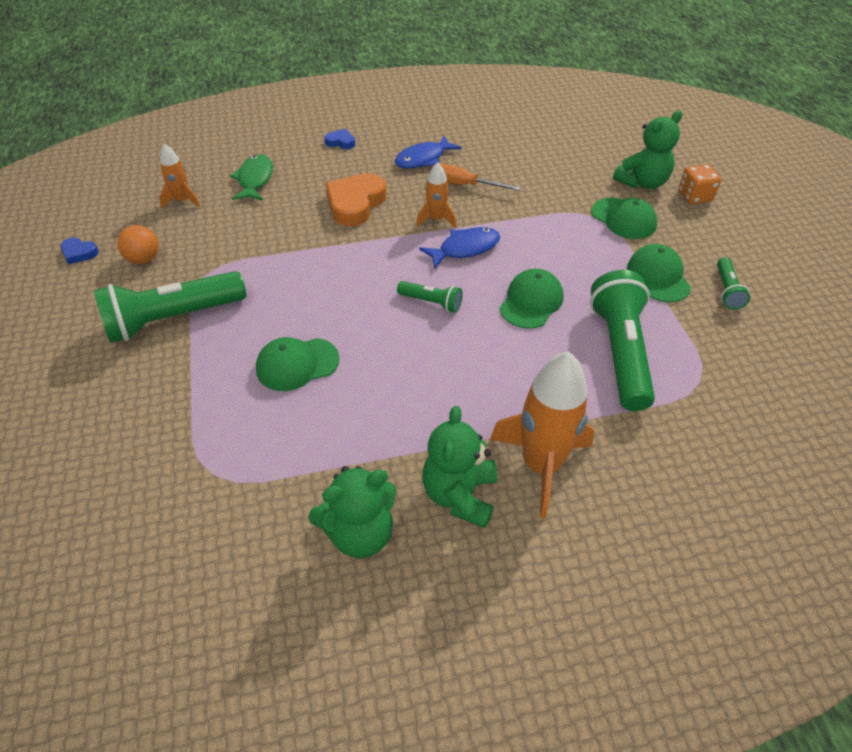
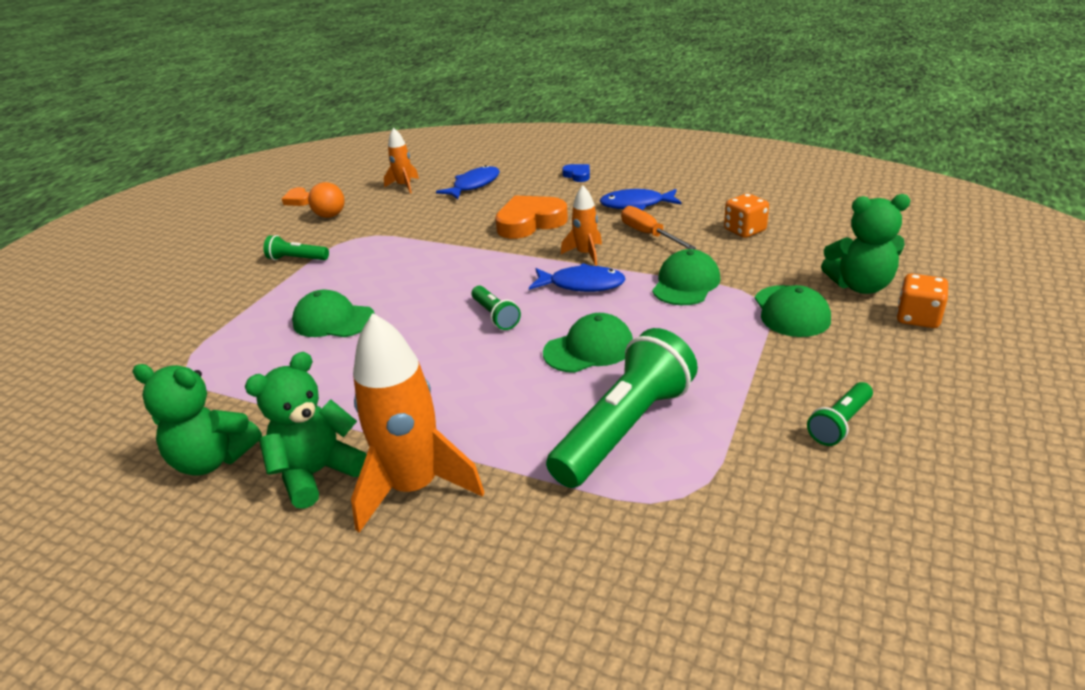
camera: 40 degrees right, 15 degrees down
blue heart [61,238,99,264] -> orange heart [282,187,309,206]
green flashlight [94,271,246,343] -> green flashlight [264,235,329,260], size x0.48
green fish [230,154,273,200] -> blue fish [436,165,500,199]
green cap [627,244,691,302] -> green cap moved to [652,249,721,305]
none -> orange dice [724,193,769,238]

